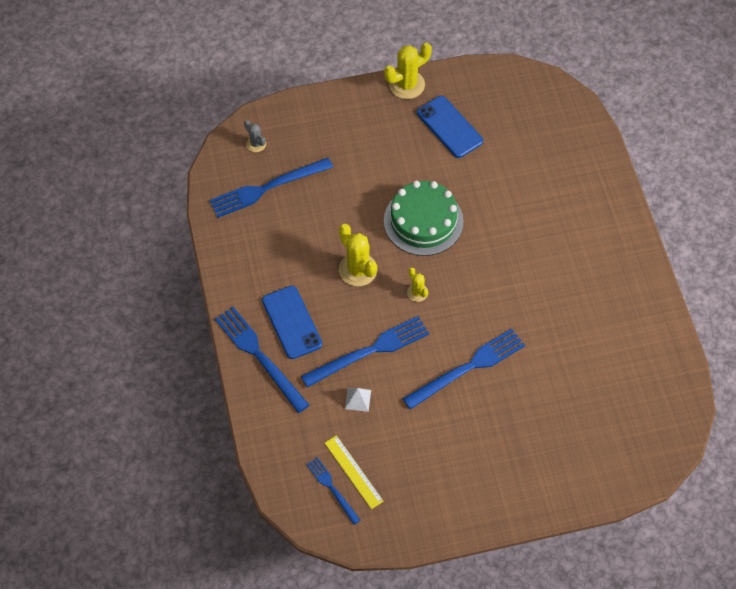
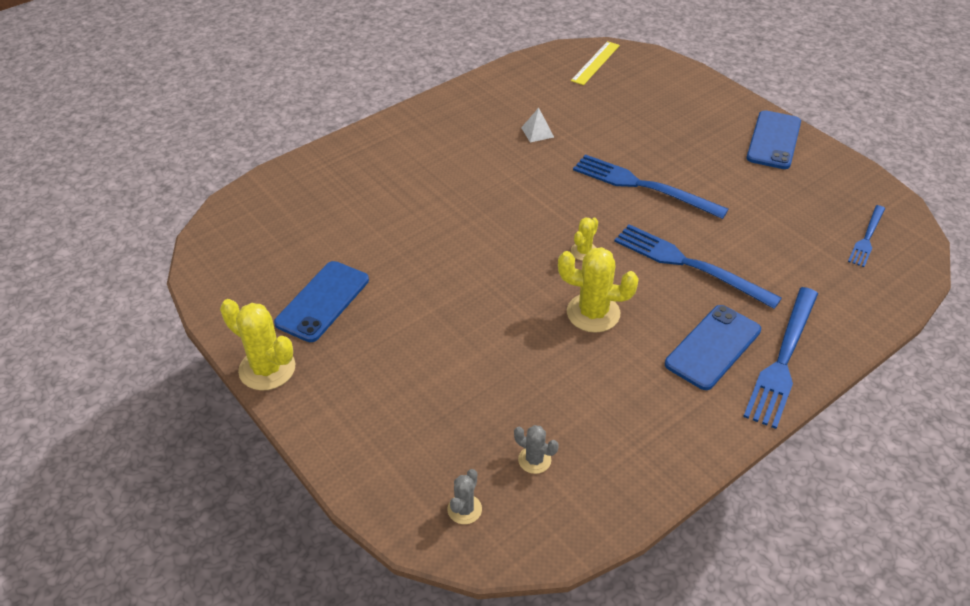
camera: 115 degrees left, 15 degrees down
blue fork [209,158,333,218] -> grey cactus [514,425,559,474]
yellow ruler [325,435,384,509] -> yellow ruler moved to [571,41,620,85]
yellow cactus [339,224,377,286] -> yellow cactus turned 75 degrees clockwise [558,247,639,333]
white pyramid [345,388,371,412] -> white pyramid moved to [521,108,554,142]
green cake [384,181,464,256] -> none
none -> blue phone [746,110,801,169]

